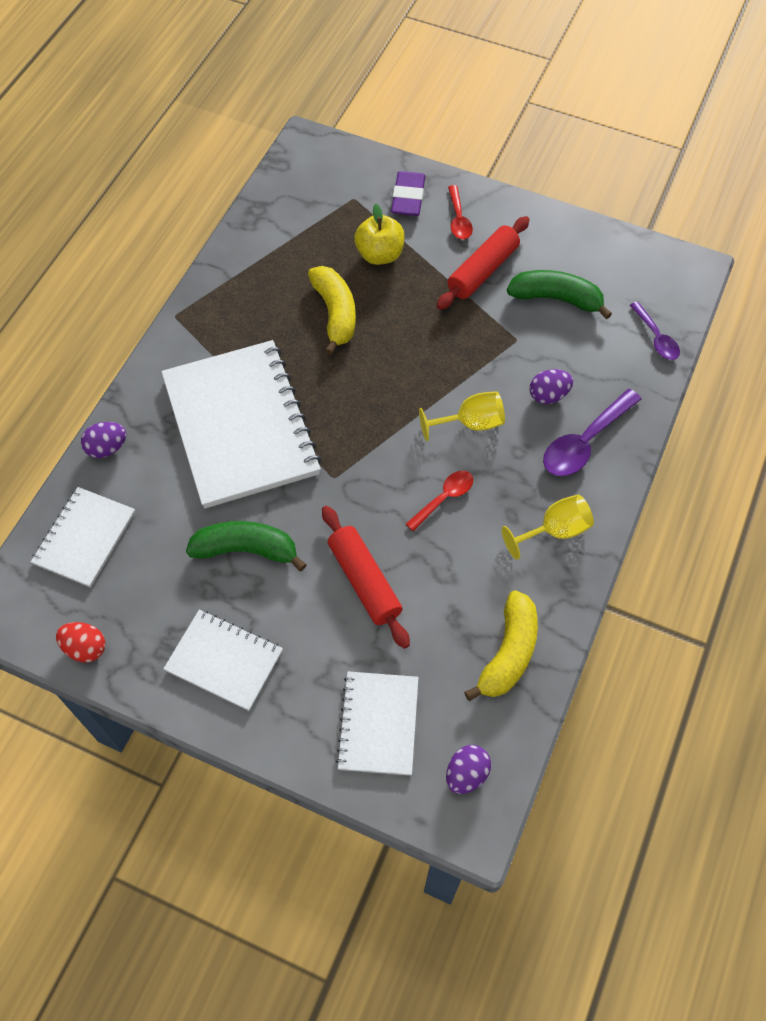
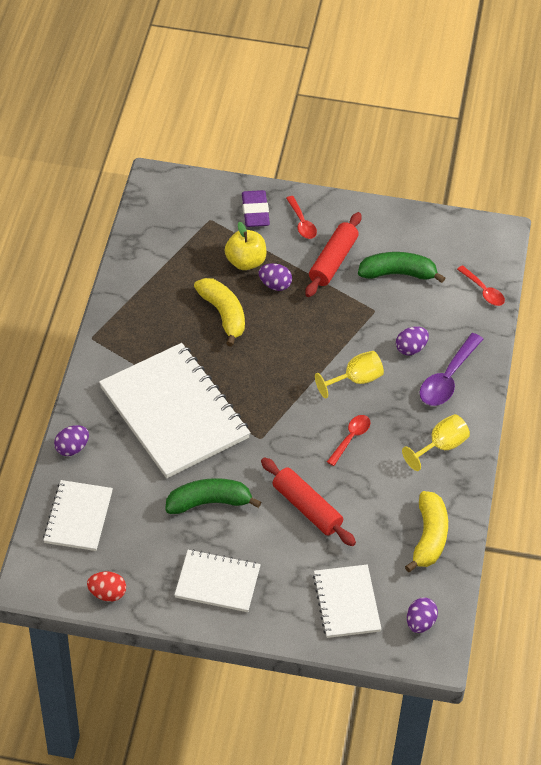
camera: 15 degrees left, 10 degrees down
purple spoon [630,301,680,360] -> red spoon [457,265,505,306]
none -> purple egg [258,263,292,291]

